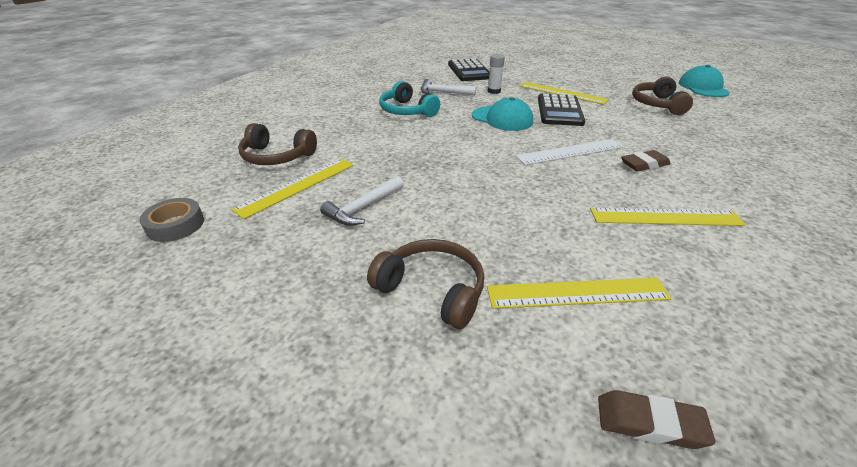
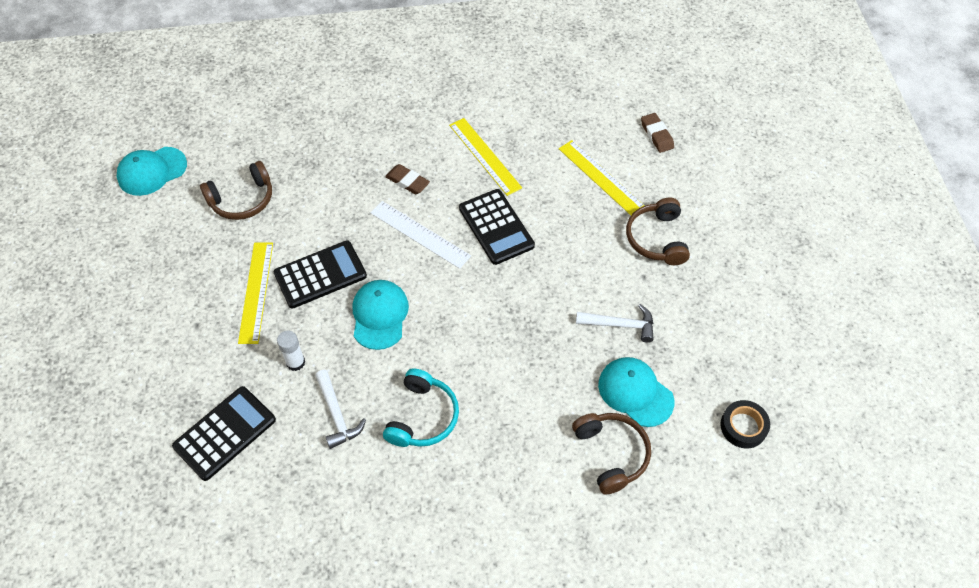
camera: 125 degrees left, 20 degrees up
grey tape [139,198,204,242] -> black tape [720,400,770,448]
yellow ruler [231,159,354,219] -> turquoise cap [598,357,674,427]
none -> black calculator [459,189,535,265]

